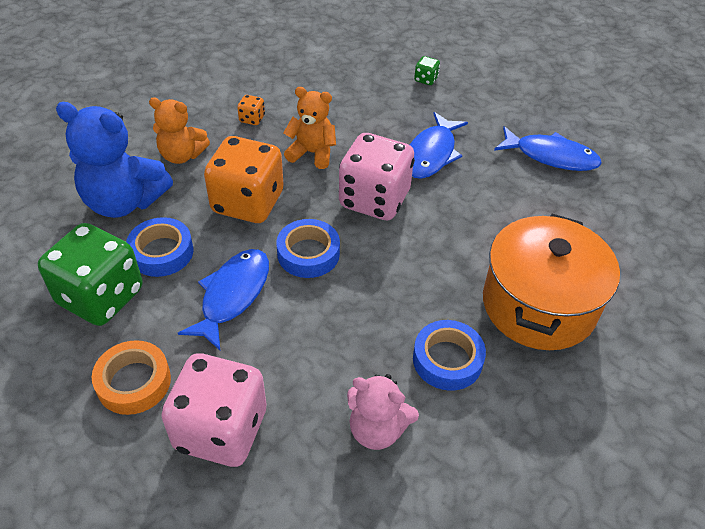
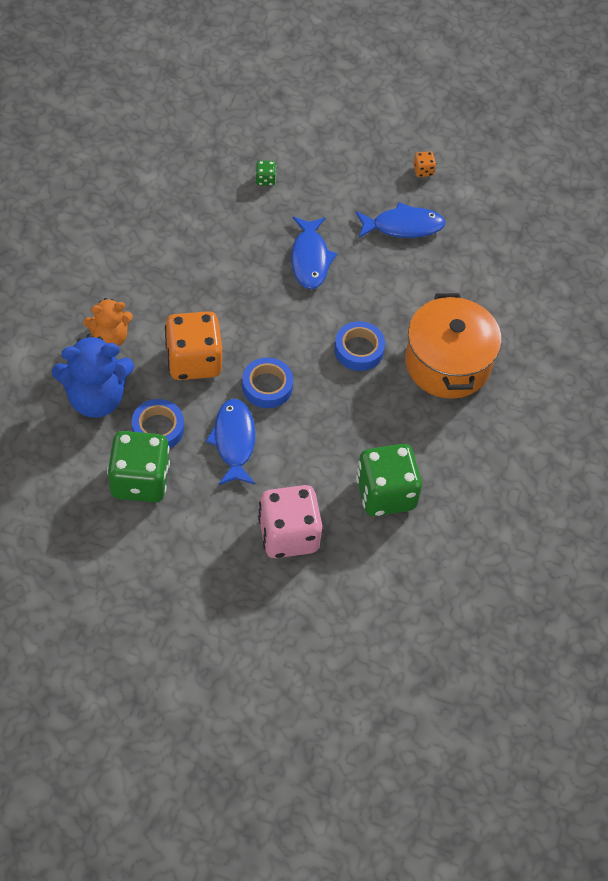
camera: 30 degrees left, 10 degrees up
orange tape [92,340,171,415] -> none
orange dice [237,95,265,125] -> orange dice moved to [413,151,436,177]
orange teddy bear [283,87,336,169] -> none
pink dice [339,133,415,220] -> none
pink teddy bear [347,374,419,450] -> green dice [356,444,422,516]
blue tape [413,320,486,391] -> blue tape moved to [334,321,385,371]

